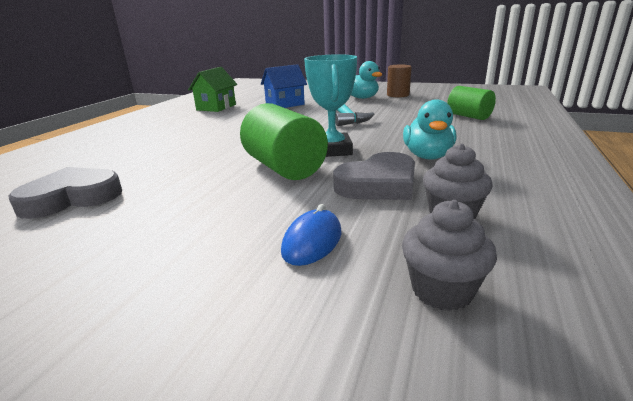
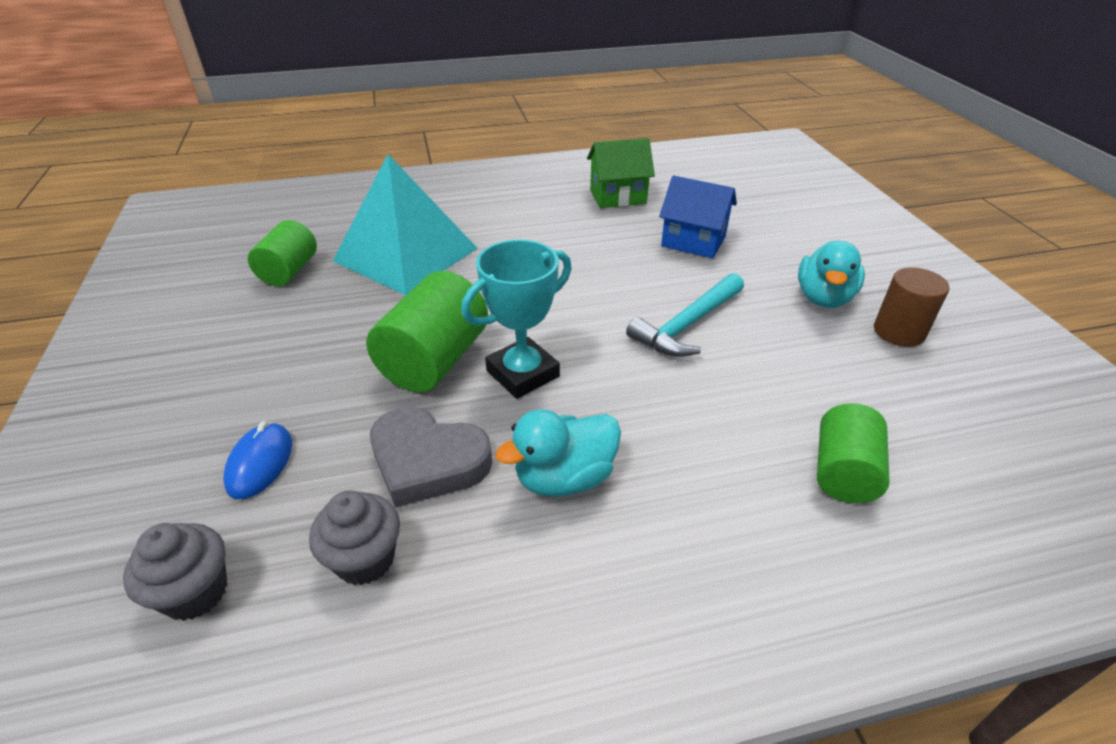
camera: 55 degrees right, 15 degrees up
grey heart [8,167,122,219] -> green cylinder [248,220,317,286]
blue mouse [281,204,341,266] -> blue mouse turned 75 degrees counterclockwise [223,421,292,499]
none -> turquoise pyramid [333,154,478,295]

